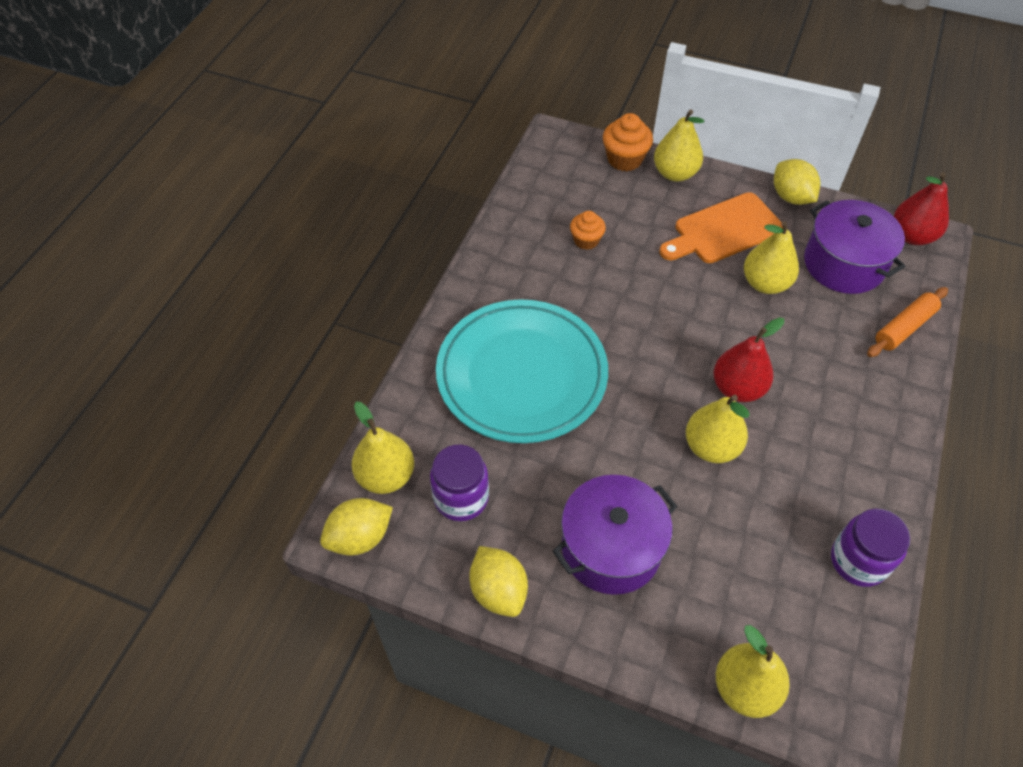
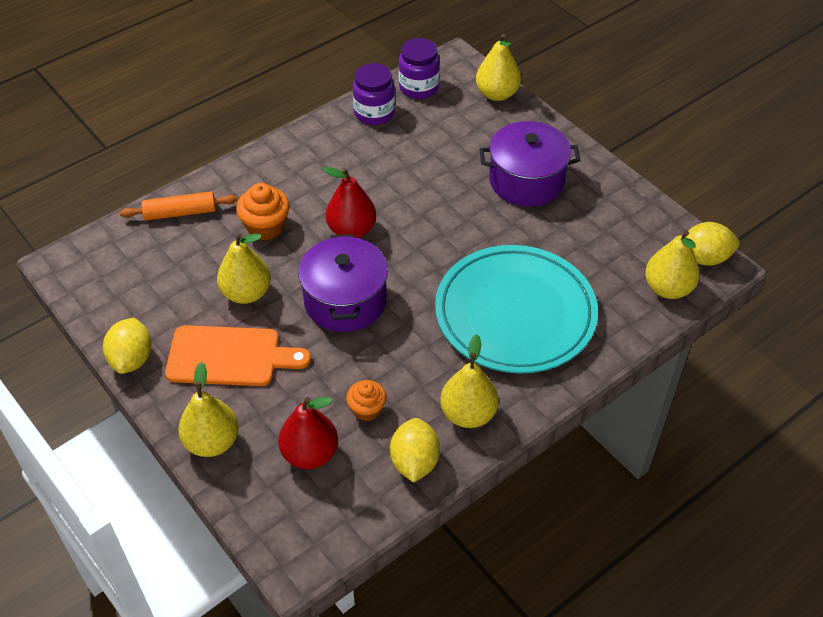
camera: 150 degrees left, 5 degrees down
purple jar [430,445,489,521] -> purple jar moved to [399,38,440,99]
yellow lemon [469,546,528,617] -> yellow lemon moved to [390,418,440,482]
orange cupcake [603,113,653,171] -> orange cupcake moved to [236,183,290,240]
yellow pear [686,395,750,463] -> yellow pear moved to [440,334,499,428]
purple pot [804,200,905,294] -> purple pot moved to [298,234,388,332]
red pear [894,172,949,245] -> red pear moved to [278,397,338,469]

